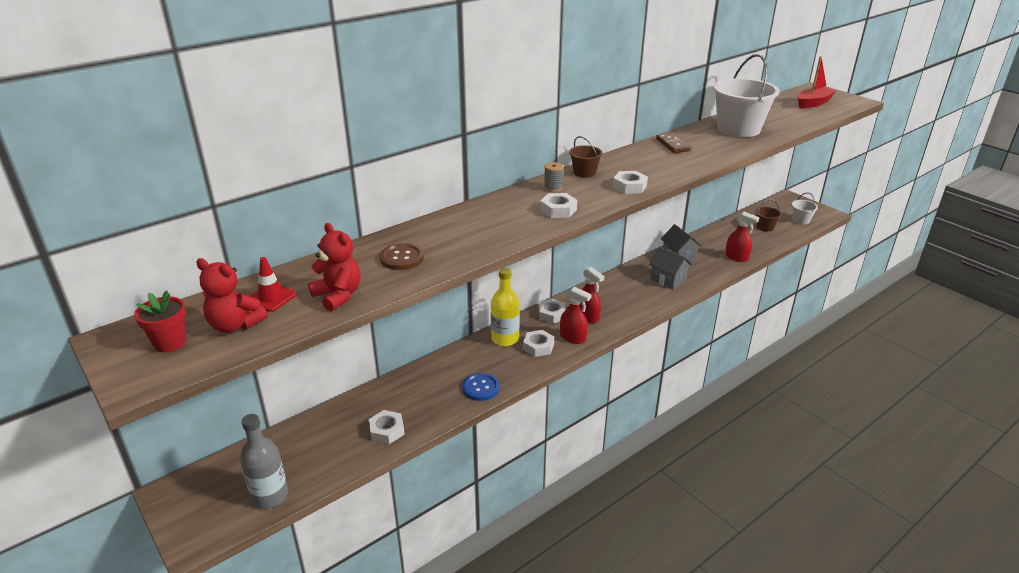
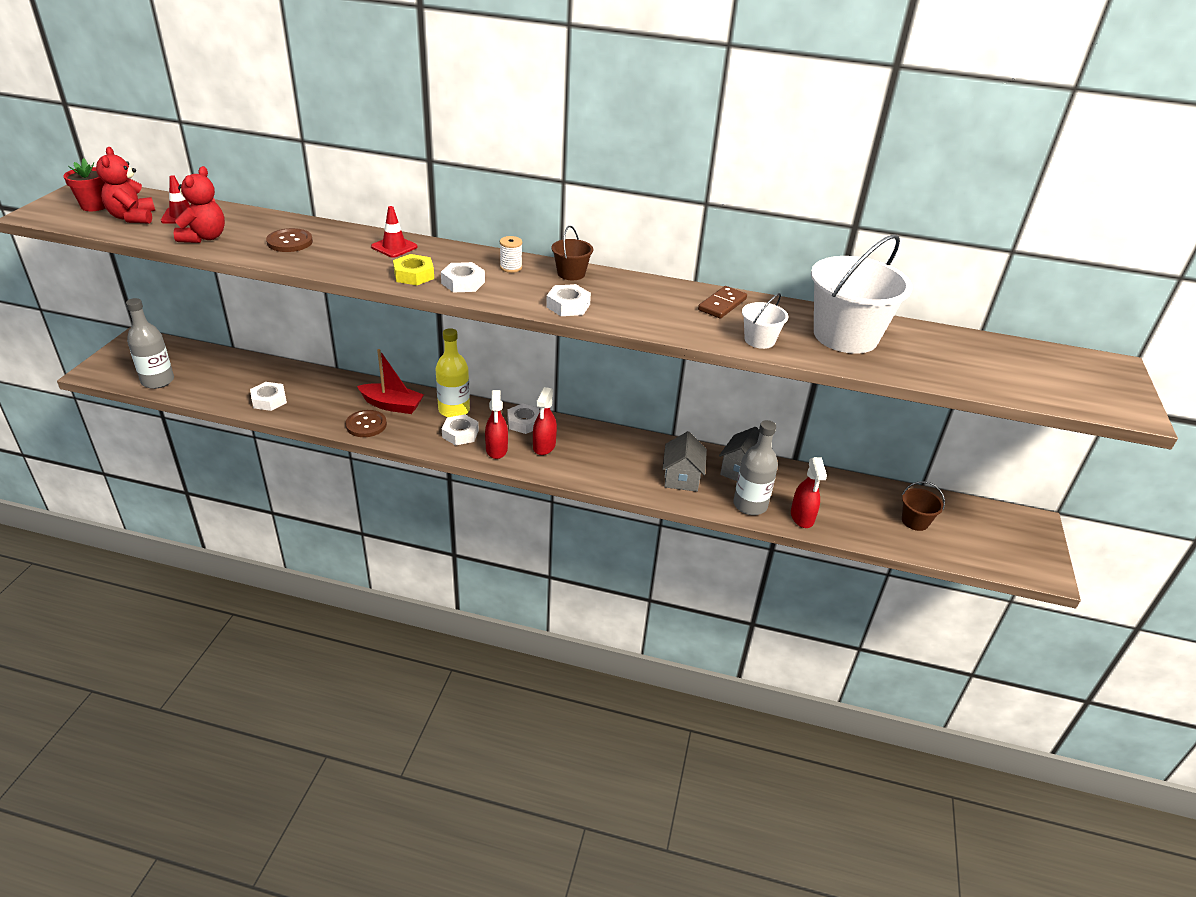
camera: 50 degrees right, 5 degrees up
blue button [462,373,500,401] -> brown button [345,410,387,437]
grey spool [544,162,563,192] -> white spool [500,236,522,273]
white bucket [792,193,818,224] -> white bucket moved to [742,293,788,349]
red boat [797,56,836,108] -> red boat moved to [357,349,424,414]
none -> red traffic cone [371,206,417,258]
none -> yellow nut [393,254,434,285]
none -> grey bottle [733,420,778,515]

